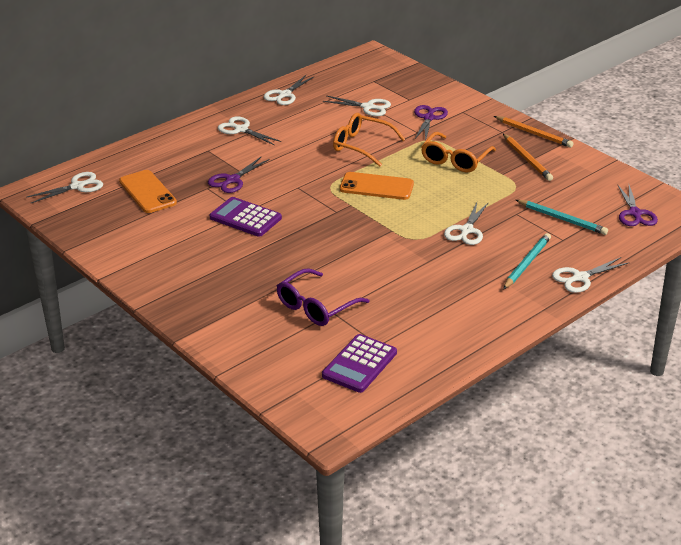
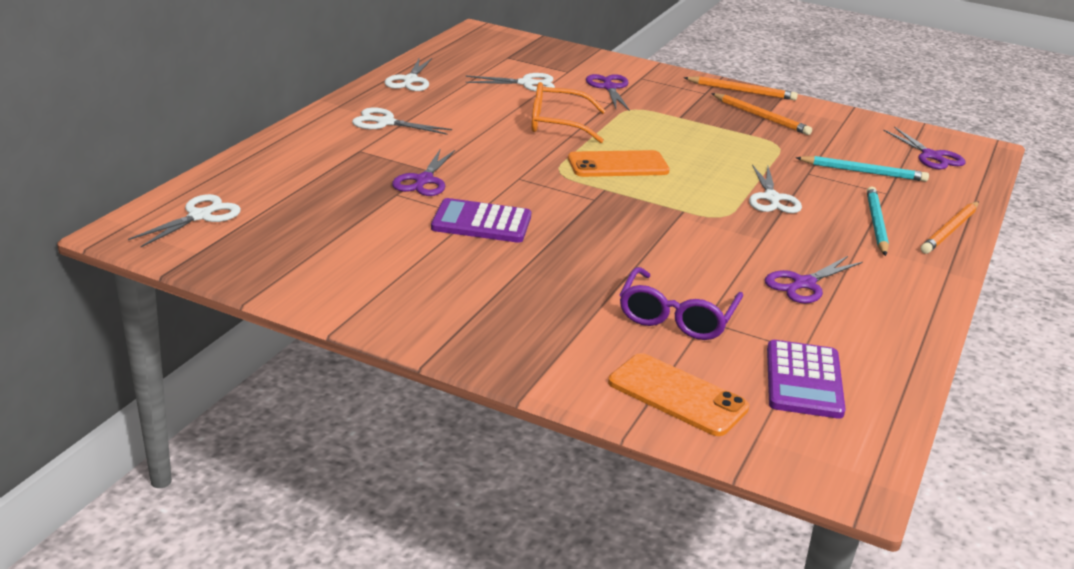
camera: 25 degrees left, 5 degrees down
orange phone [119,170,177,213] -> orange phone moved to [608,353,749,436]
orange glasses [421,132,496,172] -> none
white scissors [552,257,628,293] -> orange pencil [921,202,979,254]
none -> purple scissors [765,256,863,304]

